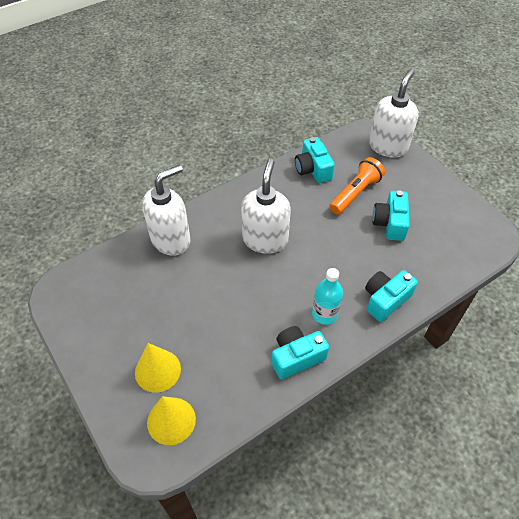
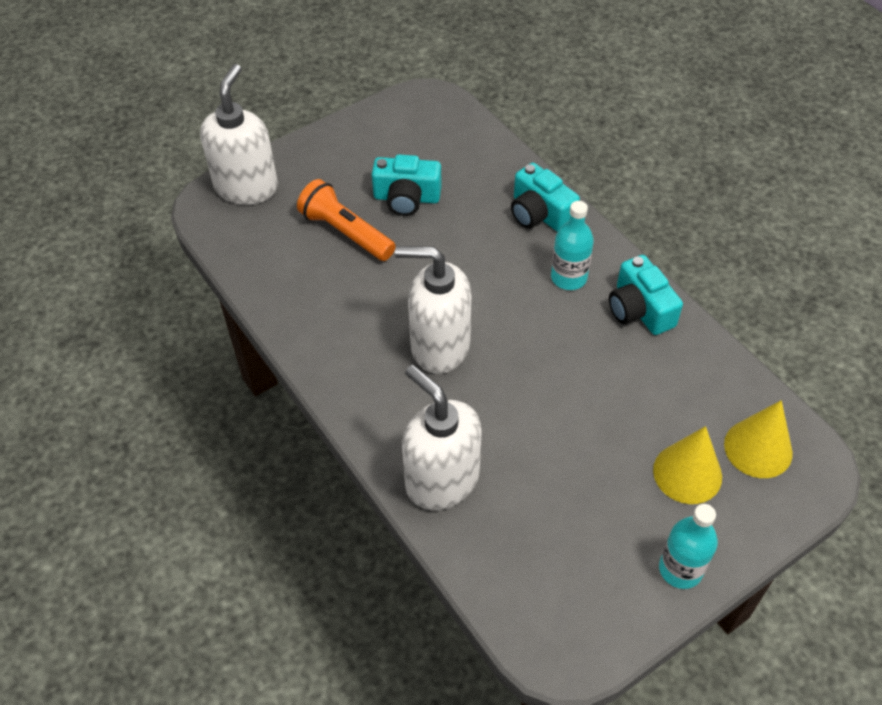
camera: 90 degrees left, 0 degrees up
turquoise camera [295,137,335,183] -> none
white soap dispenser [369,69,419,158] -> white soap dispenser turned 75 degrees clockwise [200,64,278,205]
none -> turquoise bottle [659,504,718,589]

